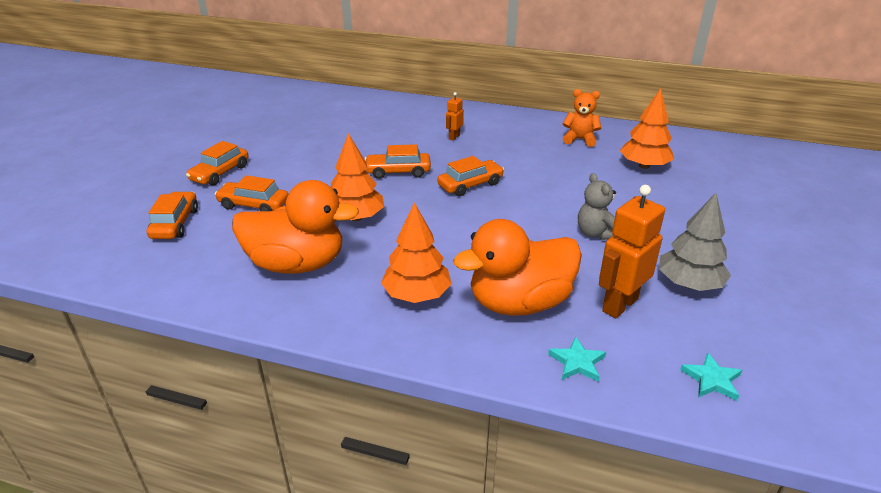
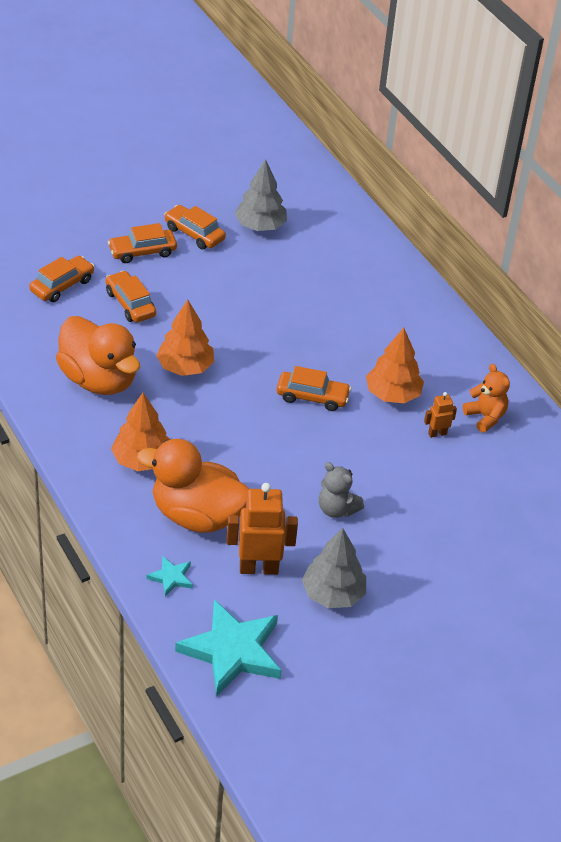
camera: 40 degrees right, 10 degrees up
orange car [365,144,431,179] -> orange car moved to [164,205,226,249]
orange robot [446,92,464,141] -> orange robot moved to [424,392,457,438]
grey teddy bear [578,173,616,240] -> grey teddy bear turned 75 degrees counterclockwise [319,462,364,518]
orange tree [620,88,674,169] -> orange tree moved to [366,328,424,403]
turquoise star [680,352,742,401] -> turquoise star [175,599,282,697], size x2.21
none -> grey tree [235,159,287,231]

